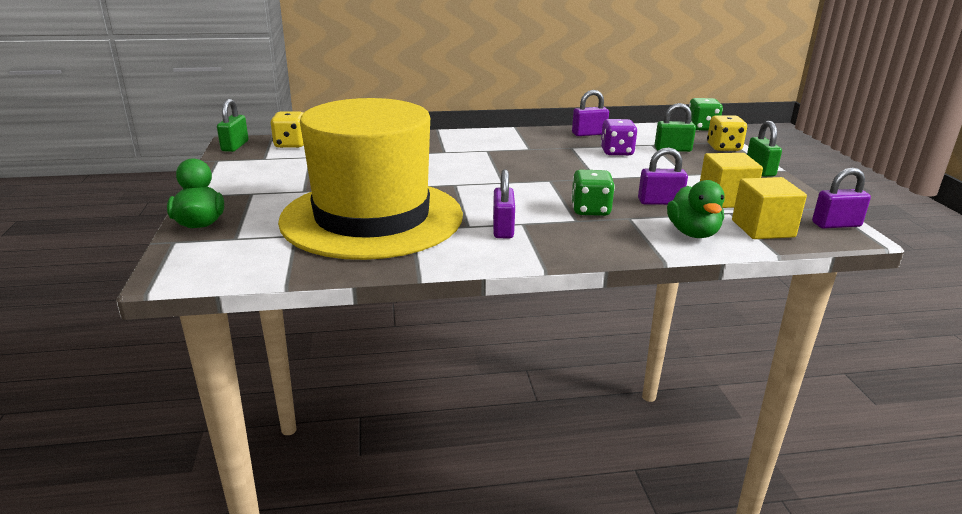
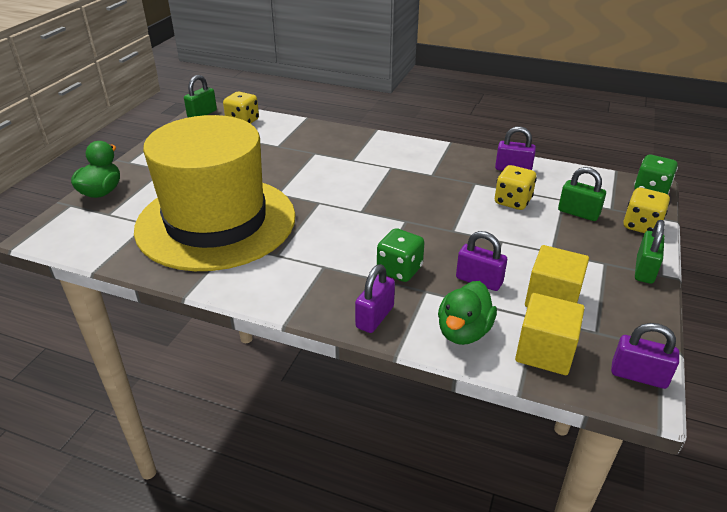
camera: 30 degrees right, 10 degrees up
purple padlock [493,169,515,238] -> purple padlock moved to [355,264,395,333]
purple dice [600,119,638,156] -> yellow dice [495,165,537,210]

